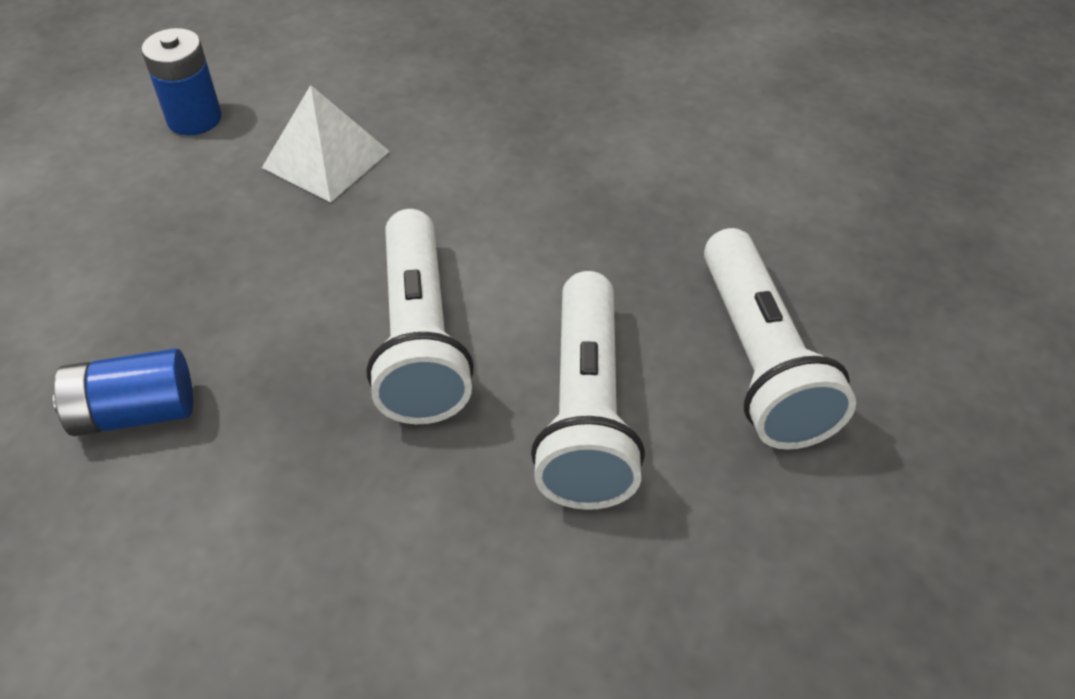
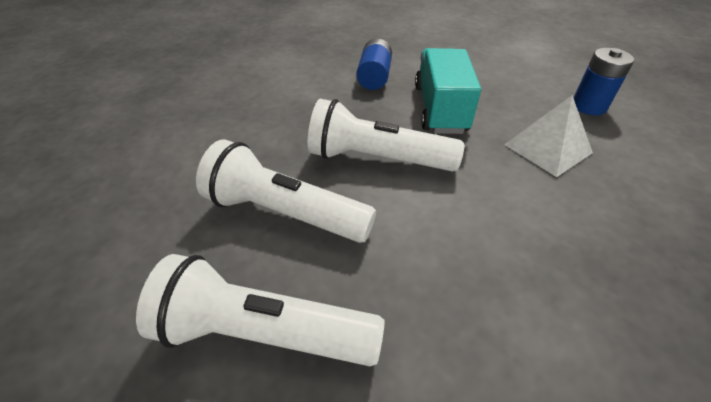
camera: 110 degrees right, 5 degrees down
none -> turquoise truck [415,48,481,134]

